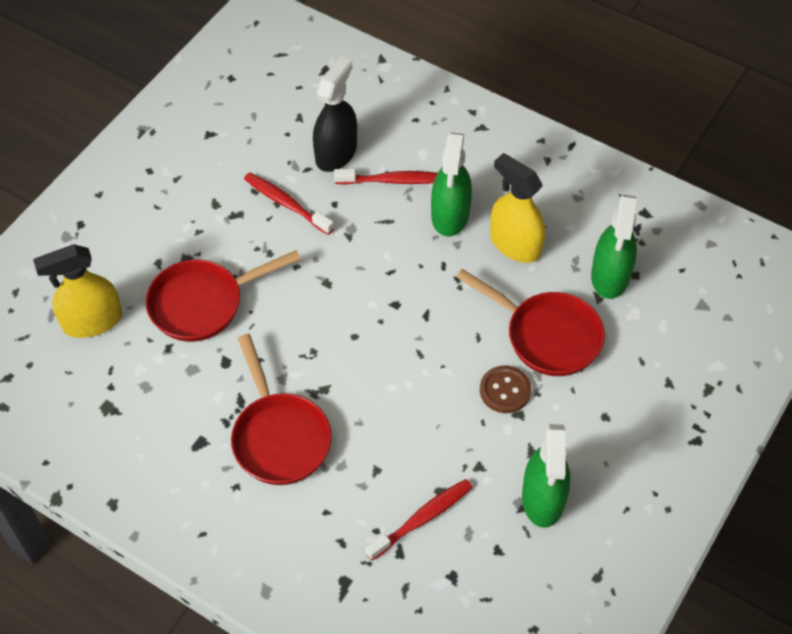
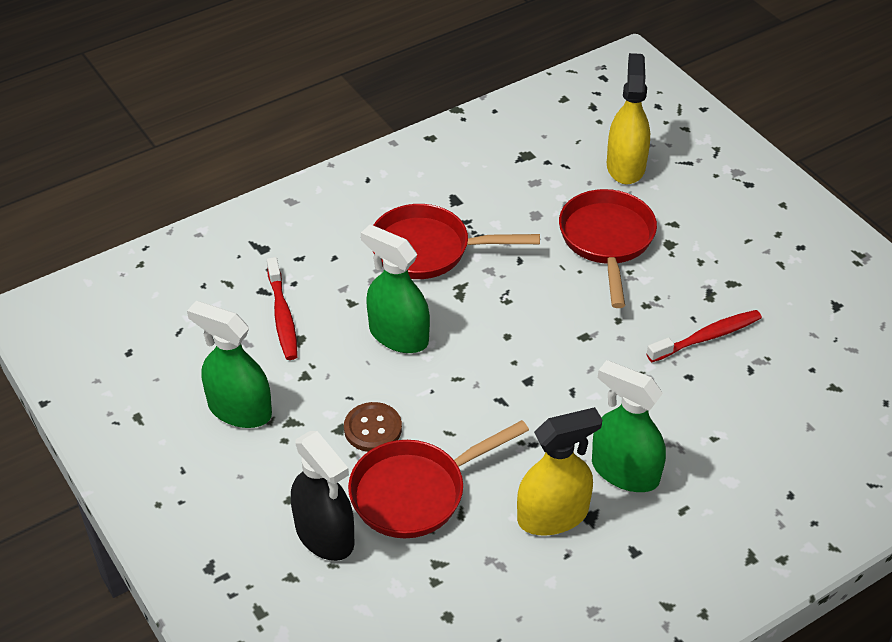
camera: 115 degrees right, 10 degrees down
black spray bottle [313,56,357,172] -> black spray bottle moved to [291,431,355,561]
red toothbrush [334,169,438,185] -> none
green spray bottle [591,195,637,299] -> green spray bottle moved to [361,225,430,353]

